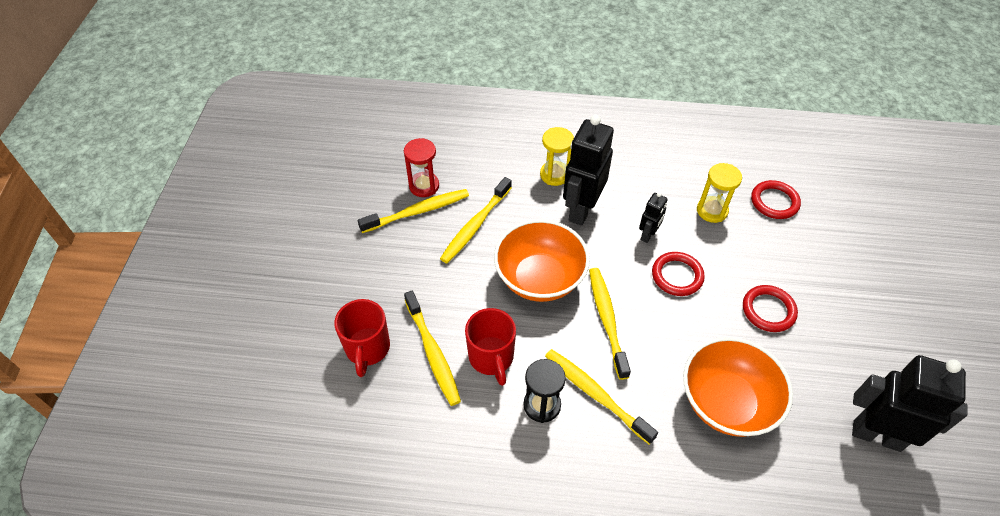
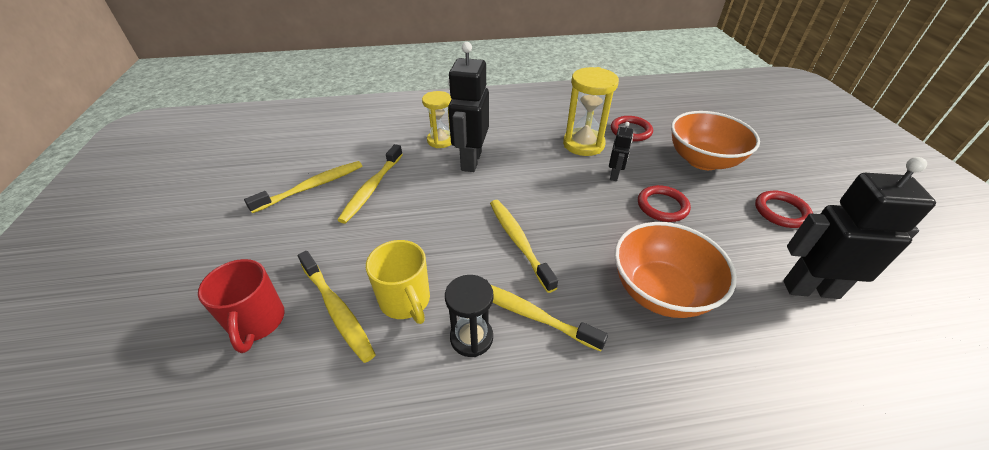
camera: 15 degrees left, 10 degrees down
red hourglass [404,138,439,197] -> none
red mug [465,308,516,386] -> yellow mug [366,240,430,324]
orange bowl [494,219,590,302] -> orange bowl moved to [671,111,760,170]
black robot [639,192,668,243] -> black robot moved to [609,122,633,181]
red ring [652,252,705,296] -> red ring moved to [755,191,813,228]
yellow hourglass [697,163,742,223] -> yellow hourglass [563,67,619,156], size x1.50

